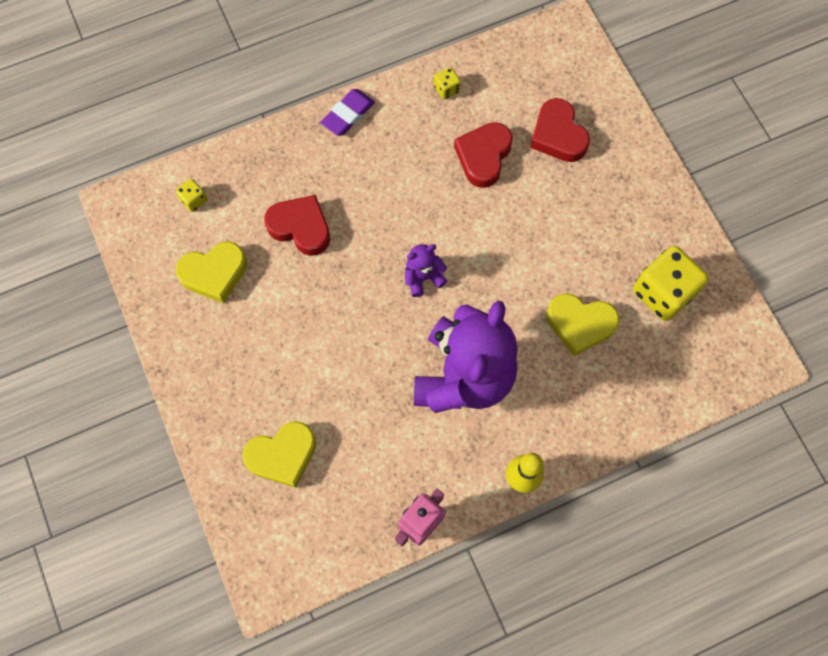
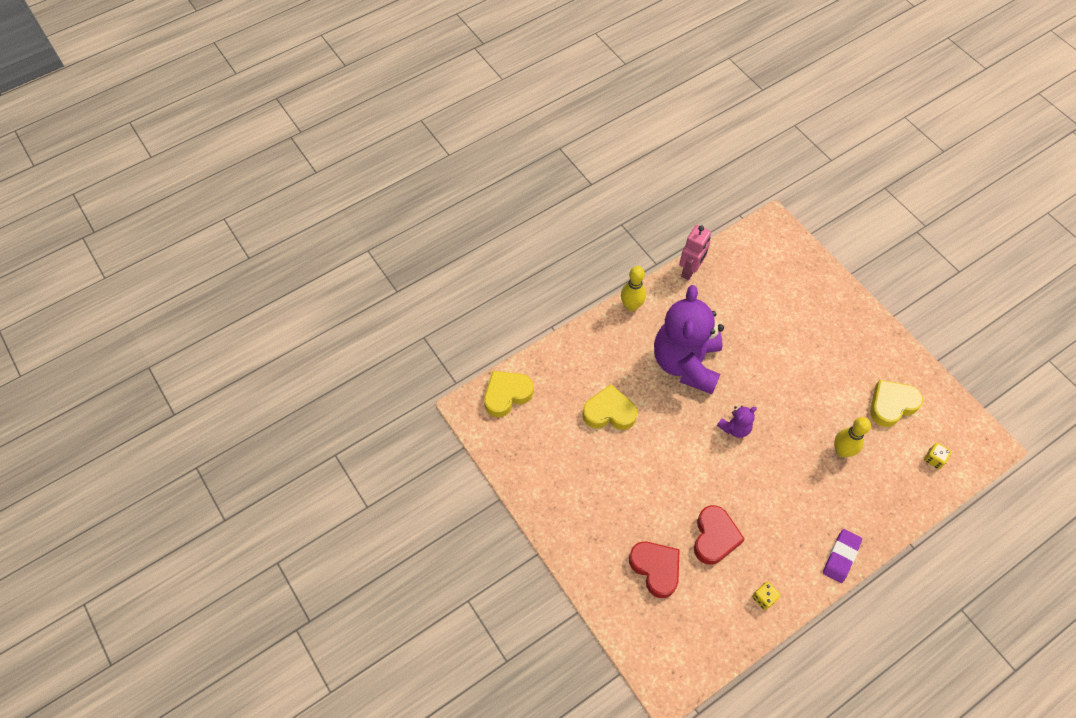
camera: 170 degrees right, 10 degrees down
yellow heart [242,421,316,488] -> yellow heart moved to [484,371,533,417]
red heart [264,195,330,256] -> yellow bowling pin [834,417,871,457]
yellow dice [633,246,709,321] -> none

